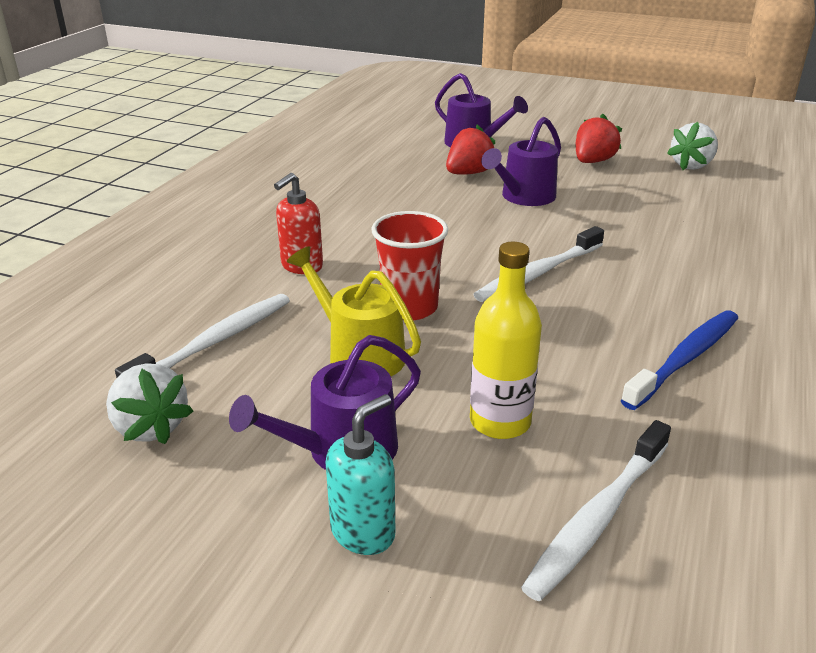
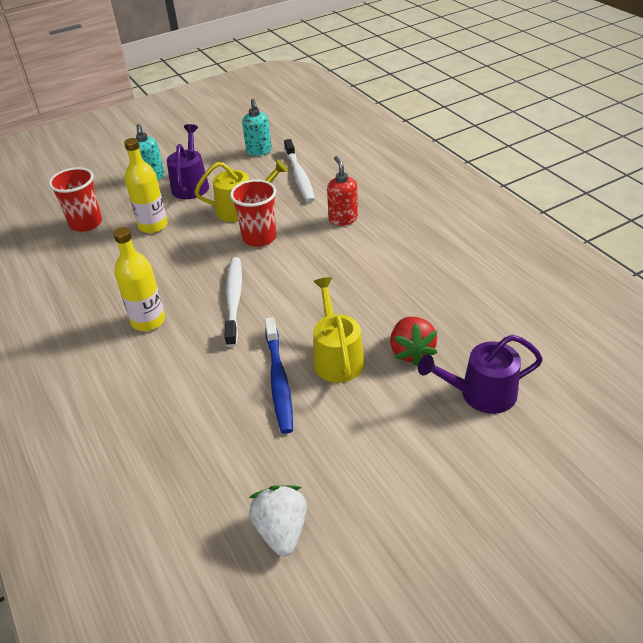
camera: 130 degrees right, 10 degrees up
white strawberry [106,363,193,444] -> turquoise soap dispenser [242,99,272,156]
purple watering can [481,117,561,206] -> yellow watering can [313,277,364,383]
white toothbrush [521,420,671,601] -> red cup [49,167,102,232]
red strawberry [576,114,622,163] -> none
blue toothbrush [621,310,738,410] -> blue toothbrush moved to [265,317,293,434]
none -> yellow bottle [113,227,165,331]

